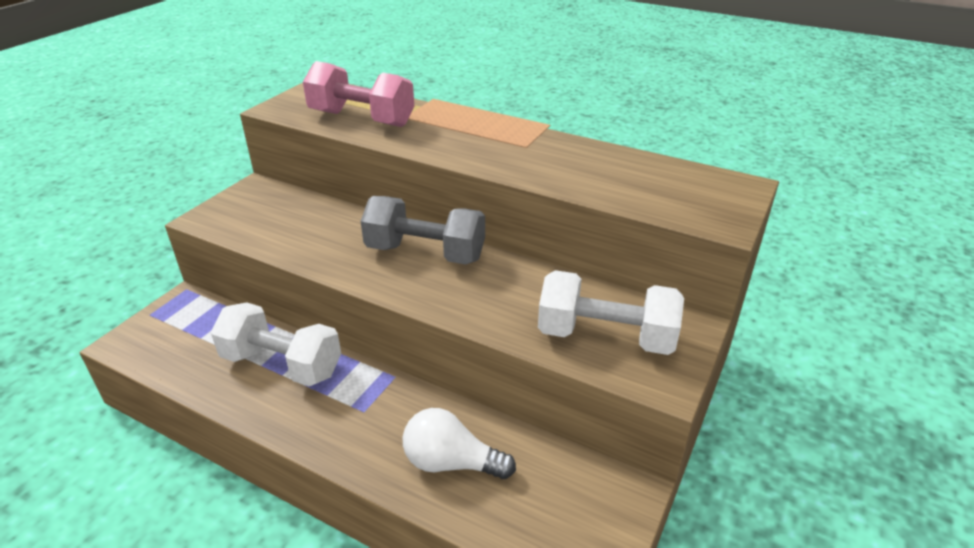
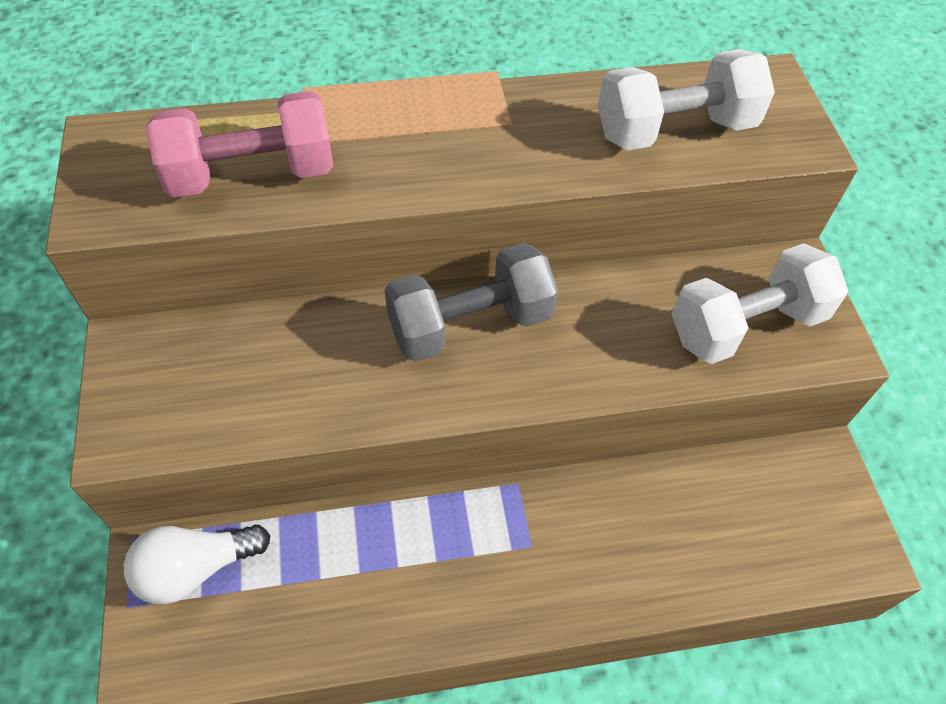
camera: 40 degrees left, 20 degrees up
white dumbbell [211,302,341,386] -> white dumbbell moved to [598,49,775,151]
white light bulb [403,408,516,479] -> white light bulb moved to [124,524,270,605]

